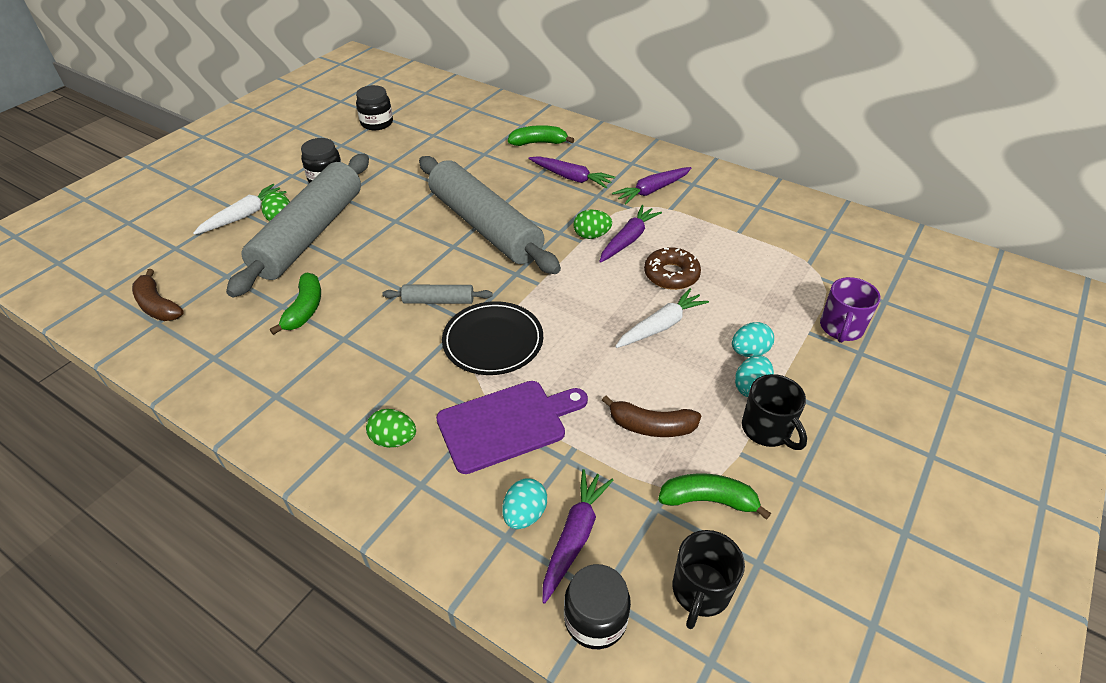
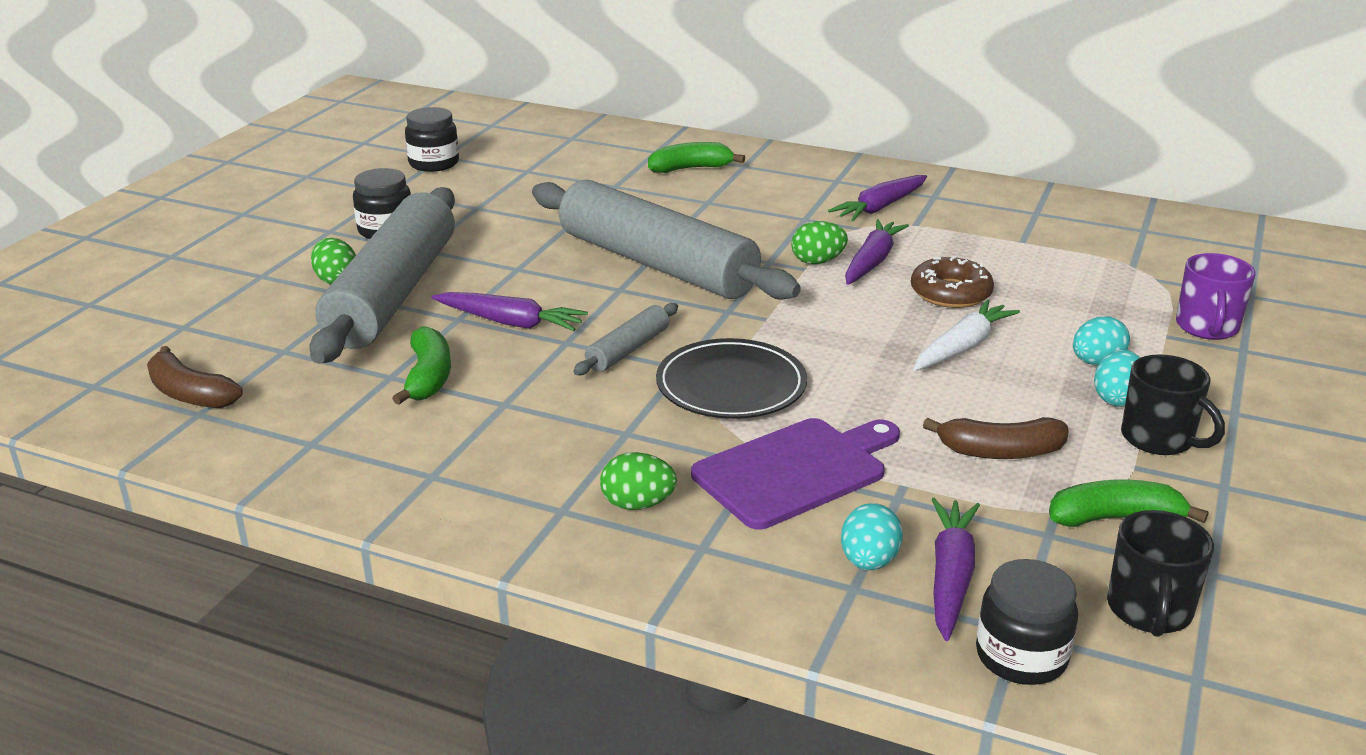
camera: 10 degrees left, 15 degrees down
white carrot [193,184,286,235] -> none
grey rolling pin [382,285,493,304] -> grey rolling pin turned 45 degrees counterclockwise [573,303,678,375]
purple carrot [529,156,615,188] -> purple carrot moved to [431,292,588,331]

